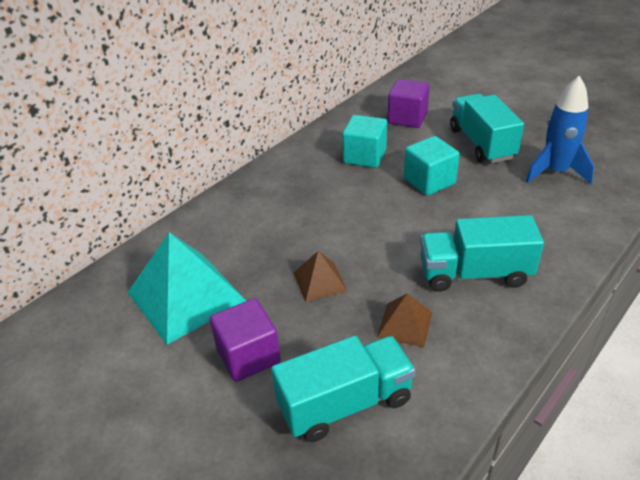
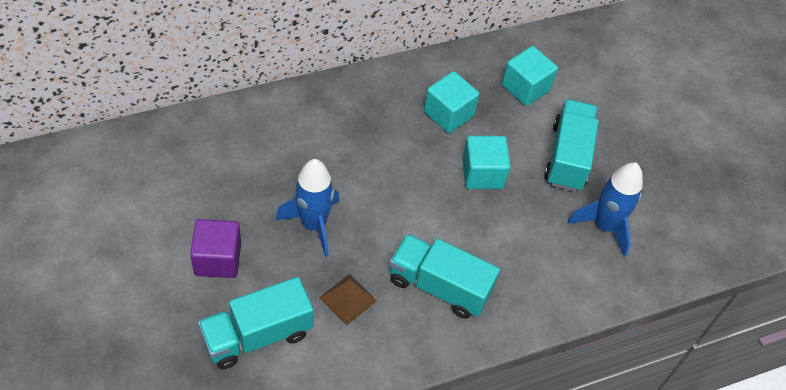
camera: 20 degrees right, 15 degrees up
turquoise pyramid [128,232,246,345] -> none
turquoise truck [271,336,416,442] -> turquoise truck turned 150 degrees clockwise [198,277,314,369]
brown pyramid [294,251,347,302] -> blue rocket [276,159,339,257]
purple cube [388,79,430,128] -> turquoise cube [502,46,558,106]

